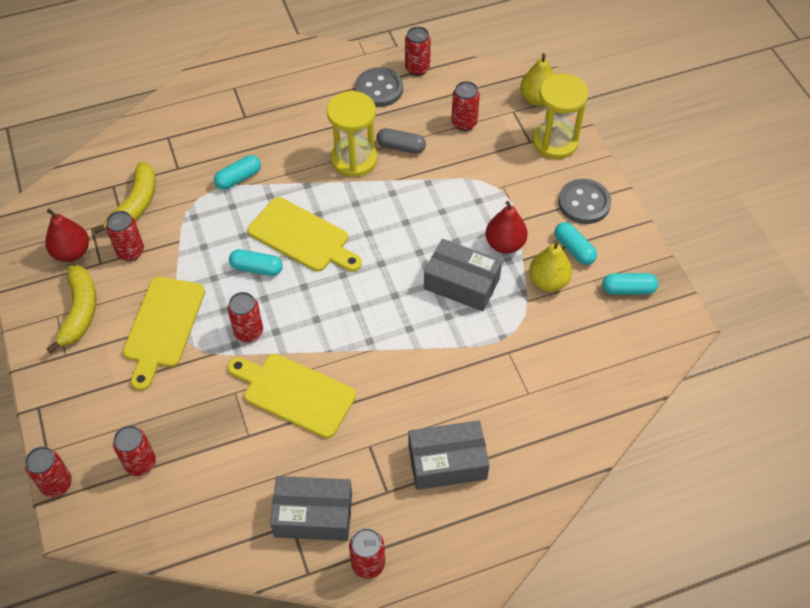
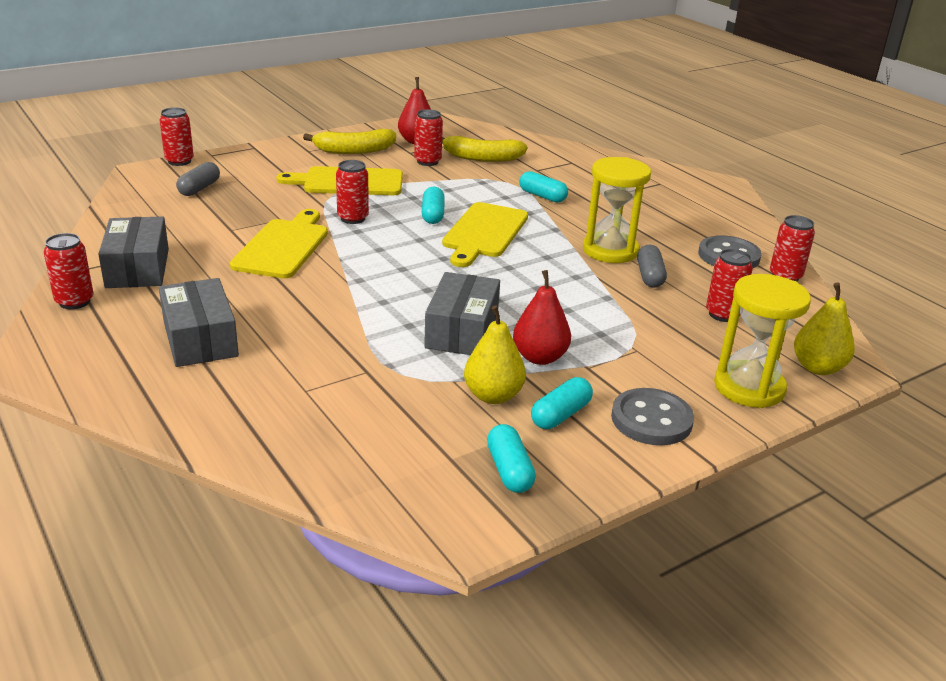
camera: 75 degrees right, 25 degrees down
red can [113,425,156,476] -> grey capsule [176,162,220,196]

